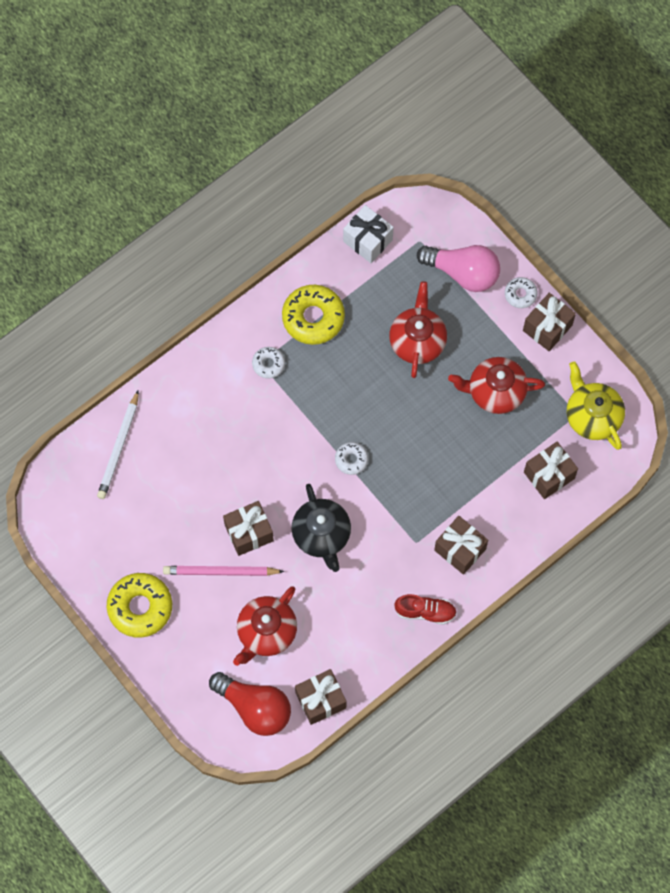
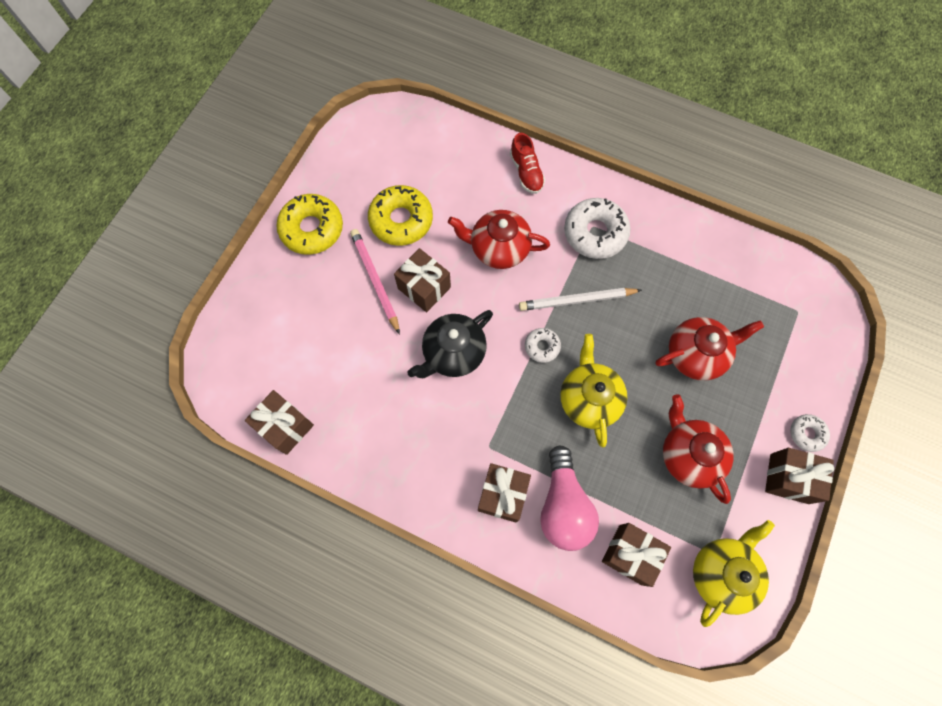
camera: 65 degrees right, 0 degrees up
white pencil [97,390,139,499] -> white pencil moved to [519,288,642,311]
red light bulb [209,672,291,736] -> none
red teapot [233,587,297,666] -> red teapot moved to [448,210,550,269]
white donut [252,347,285,379] -> white donut [564,198,631,259], size x1.91
yellow donut [282,285,345,345] -> yellow donut moved to [368,185,433,246]
white gift [343,205,394,263] -> none
red shoe [394,594,457,625] -> red shoe moved to [510,133,545,194]
pink light bulb [417,245,500,292] -> pink light bulb moved to [540,446,599,551]
none -> yellow teapot [560,334,628,447]

